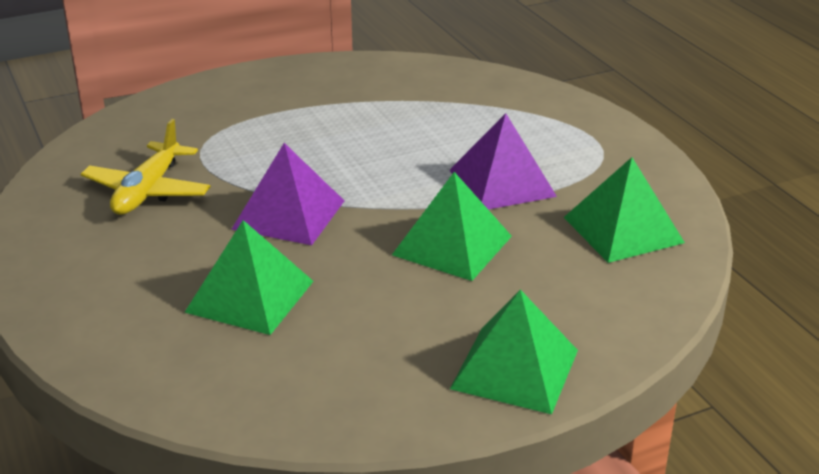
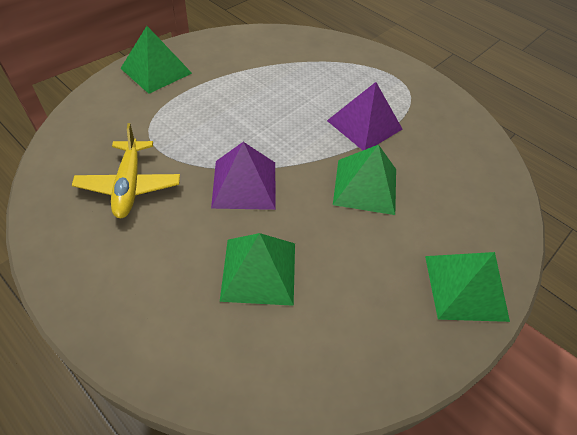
camera: 25 degrees left, 20 degrees up
green pyramid [563,157,685,263] -> green pyramid moved to [120,26,192,94]

